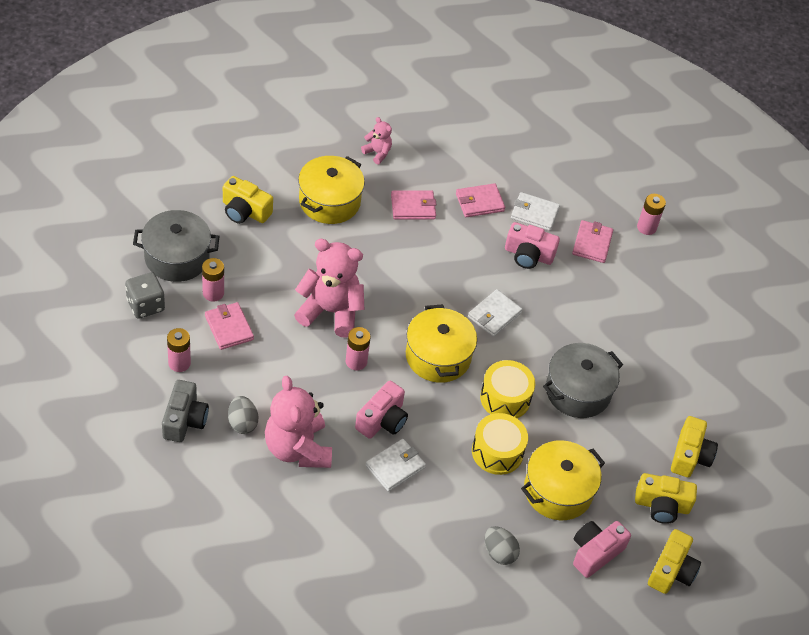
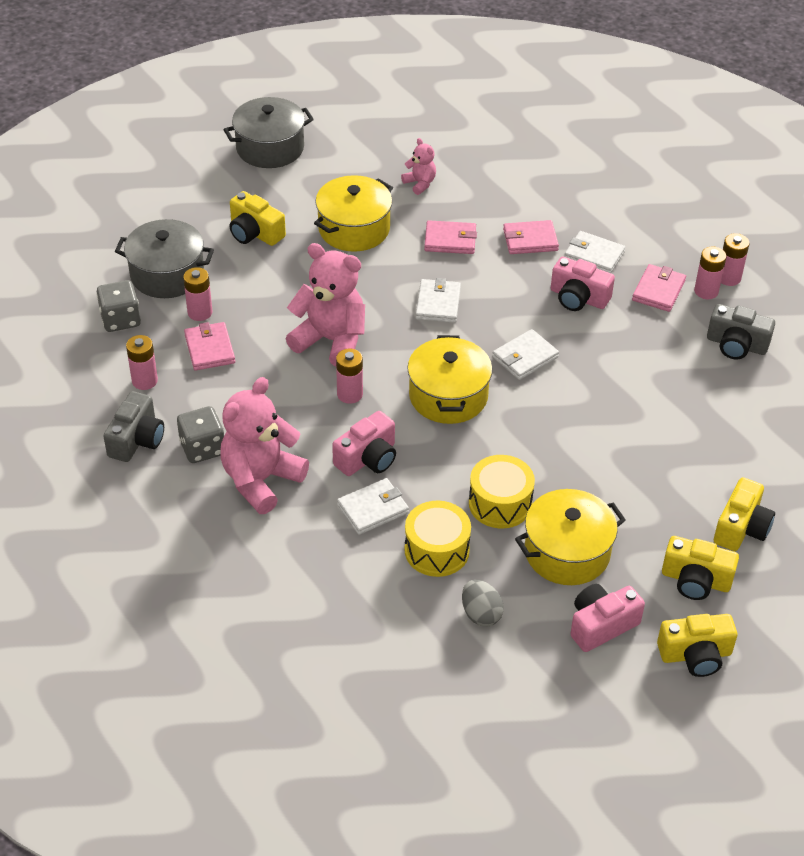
camera: 15 degrees right, 5 degrees down
grey egg [228,396,258,434] -> grey dice [177,406,224,463]
pink teddy bear [265,376,332,468] -> pink teddy bear turned 45 degrees clockwise [220,377,309,514]
yellow drum [480,360,535,418] -> yellow drum moved to [405,501,471,577]
grey pot [543,343,623,418] -> grey pot moved to [224,97,314,168]
yellow camera [648,529,701,594] -> yellow camera turned 45 degrees clockwise [657,614,737,677]
none -> white wallet [416,278,461,323]
none -> pink battery [694,247,727,299]
none -> grey camera [707,304,775,359]

